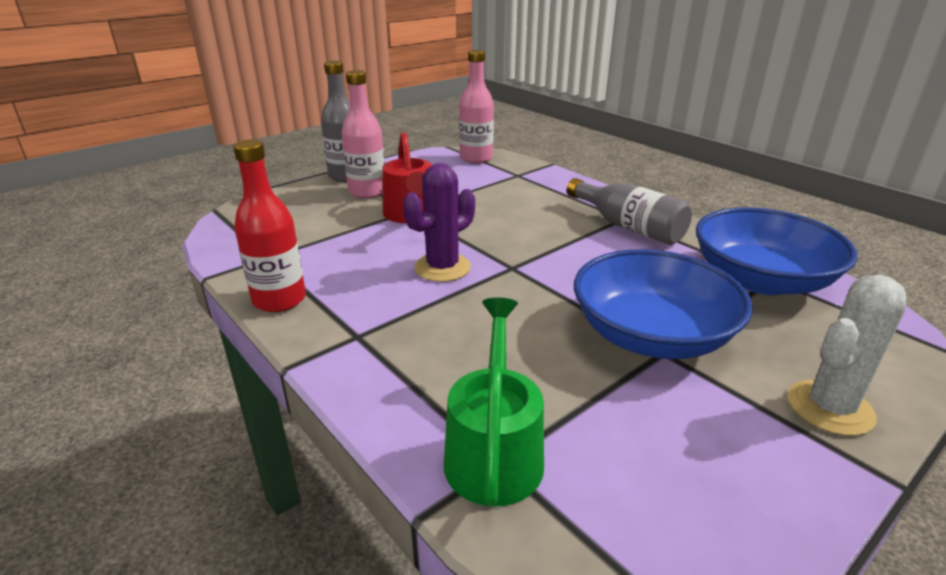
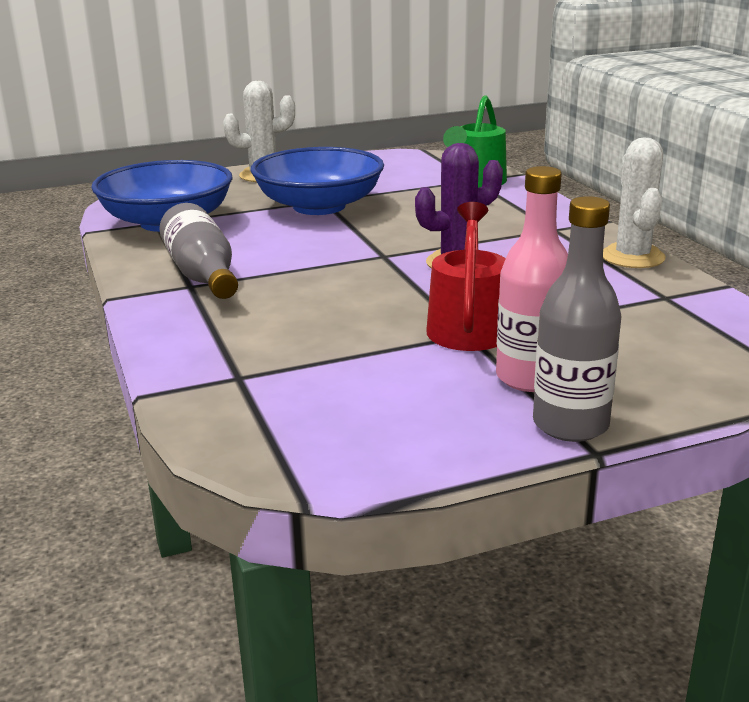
camera: 160 degrees left, 5 degrees down
red bottle [233,139,306,312] -> white cactus [603,137,666,268]
pink bottle [459,50,494,163] -> none

